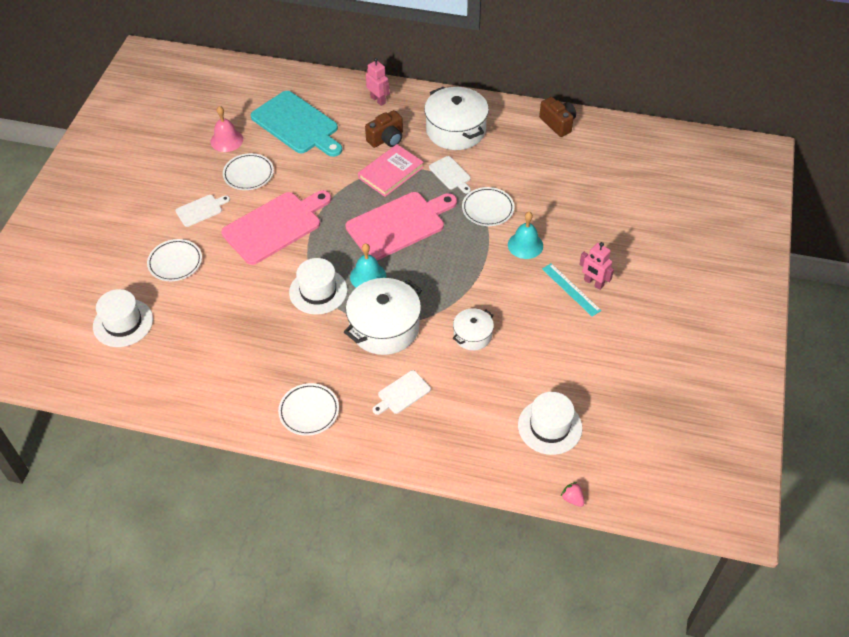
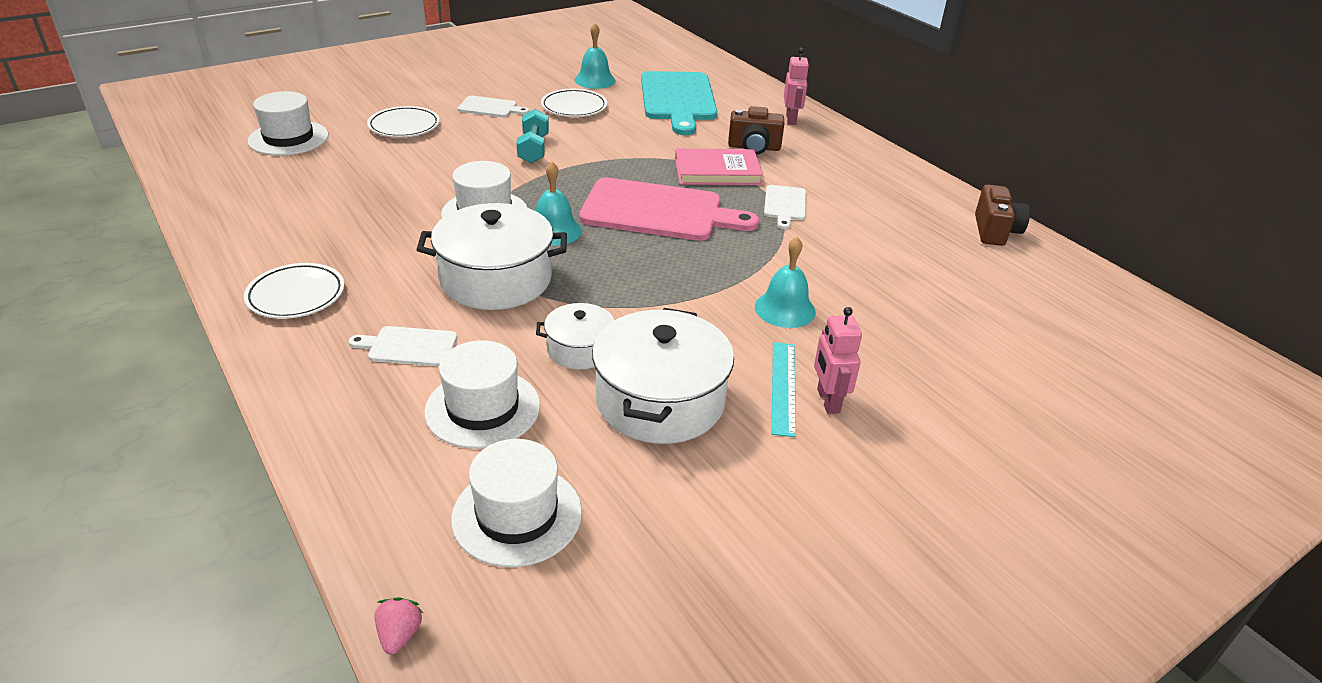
camera: 40 degrees right, 15 degrees down
pink bell [211,106,243,152] -> turquoise bell [574,23,616,89]
pink cutting board [221,190,331,265] -> turquoise dumbbell [516,109,549,163]
white pot [424,87,489,150] -> white pot moved to [592,308,734,444]
white plate [462,187,514,226] -> none
none -> white hat [424,340,540,449]

